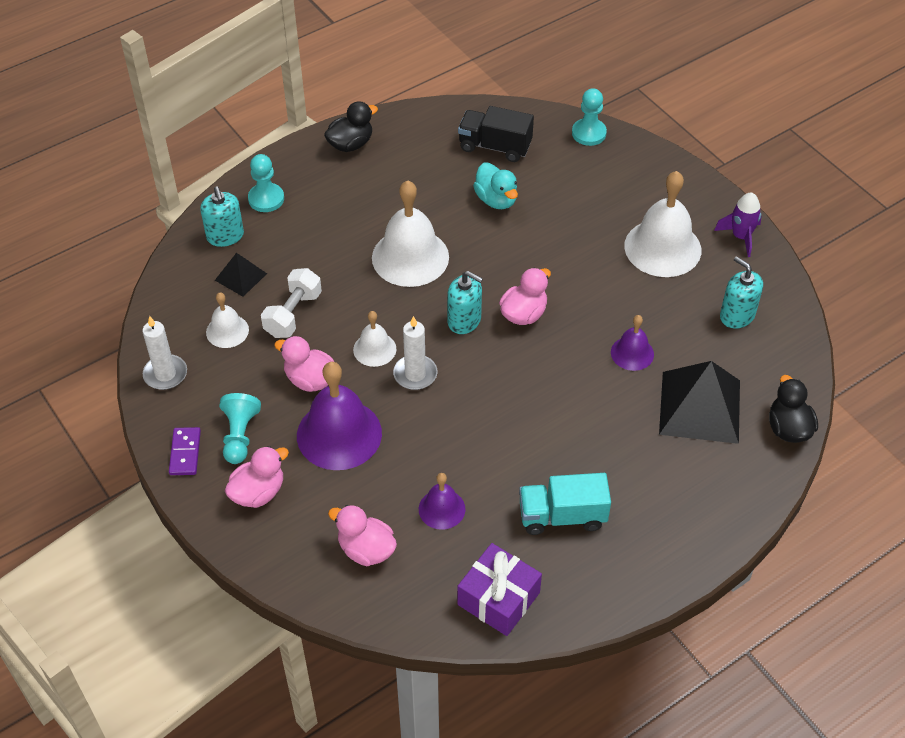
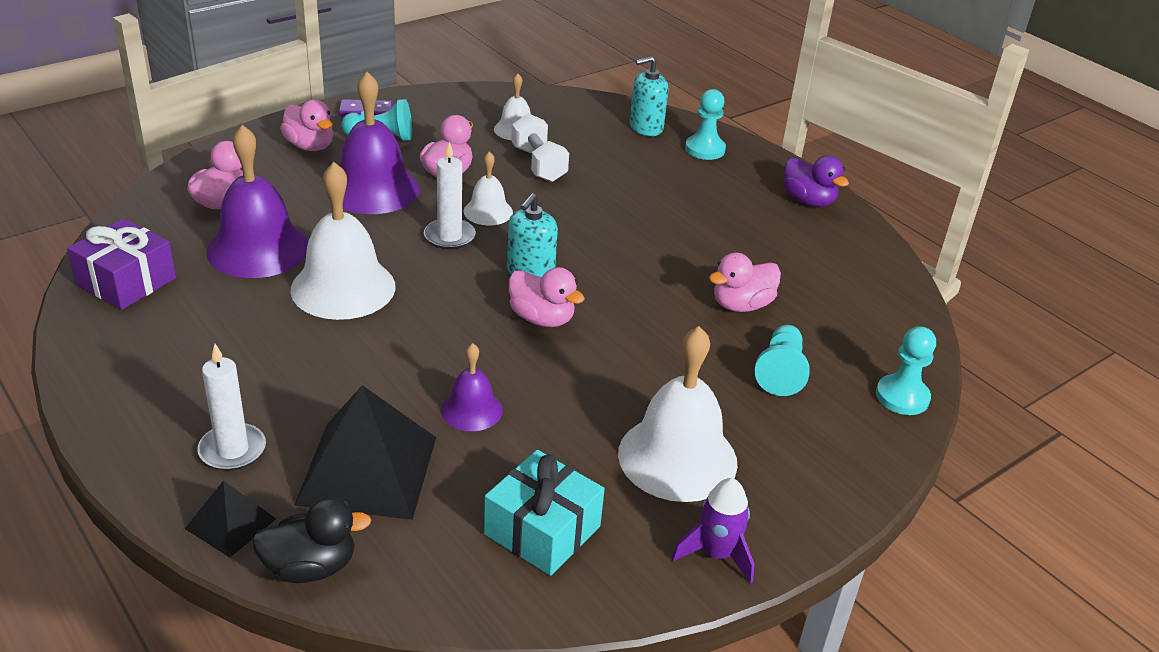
camera: 85 degrees right, 15 degrees down
white candle [142,316,187,390] -> white candle moved to [197,344,266,470]
black pyramid [215,253,267,297] -> black pyramid moved to [185,481,276,558]
white dumbbell [261,268,322,338] -> white dumbbell turned 45 degrees clockwise [511,113,569,182]
black duck [324,101,378,152] -> purple duck [784,155,849,207]
white bell [372,180,449,287] -> white bell moved to [290,162,396,320]
purple bell [419,473,465,530] -> purple bell [206,125,308,278], size x1.89
black truck [458,106,534,162] -> none
turquoise duck [473,163,518,209] -> pink duck [709,252,781,312]
turquoise truck [519,473,611,535] -> none
turquoise soap dispenser [720,256,763,329] -> turquoise gift [484,450,605,576]
none -> turquoise pawn [755,325,810,396]

